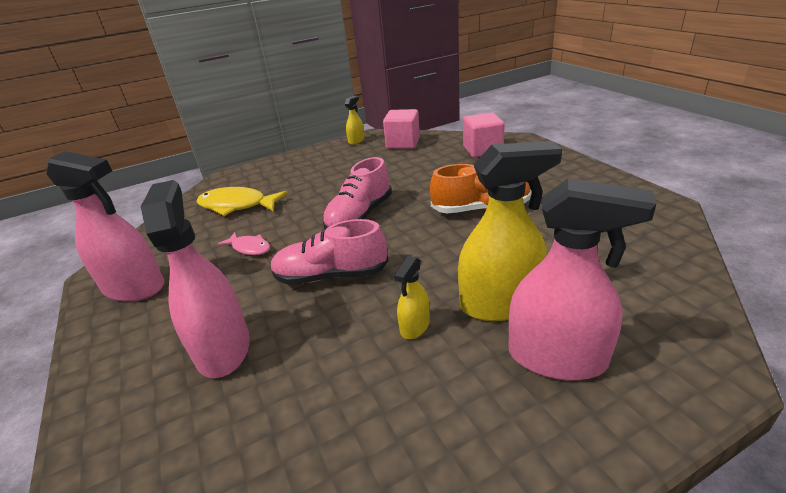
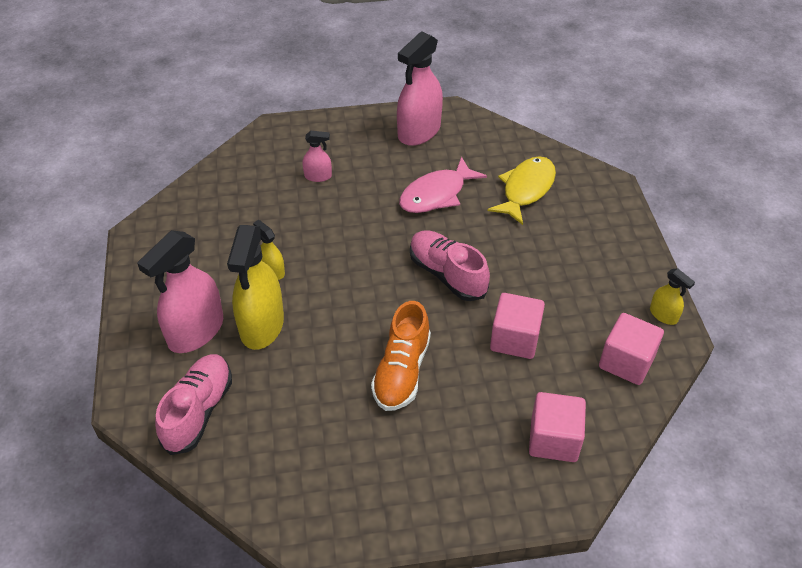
camera: 105 degrees right, 15 degrees up
pink spray bottle [141,180,250,378] -> pink spray bottle [302,131,332,182], size x0.48
pink fish [218,232,270,255] -> pink fish [399,157,487,213], size x1.80
pink shoe [270,219,389,285] -> pink shoe moved to [155,354,232,455]
none -> pink cube [490,293,545,359]

